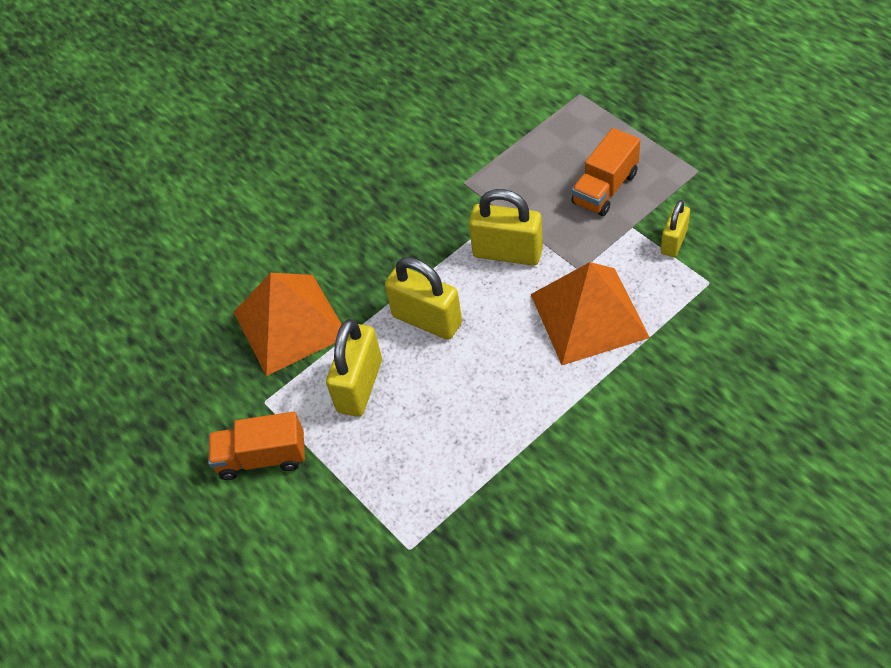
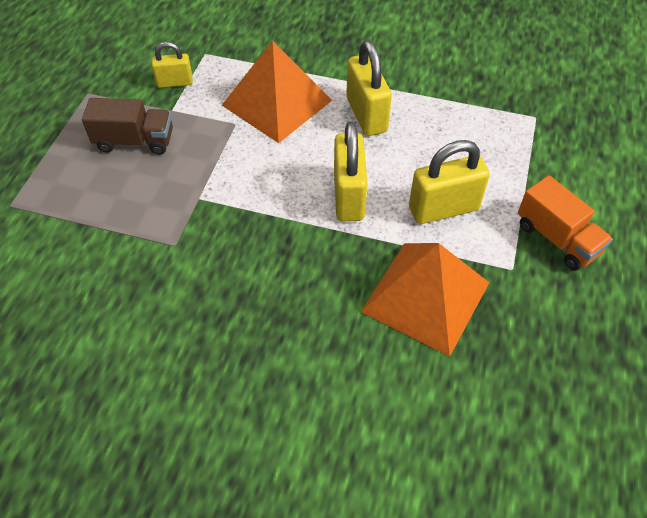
camera: 130 degrees left, 0 degrees up
yellow padlock [469,189,543,266] -> yellow padlock moved to [346,40,392,136]
orange truck [571,128,640,216] -> brown truck [82,98,173,155]

